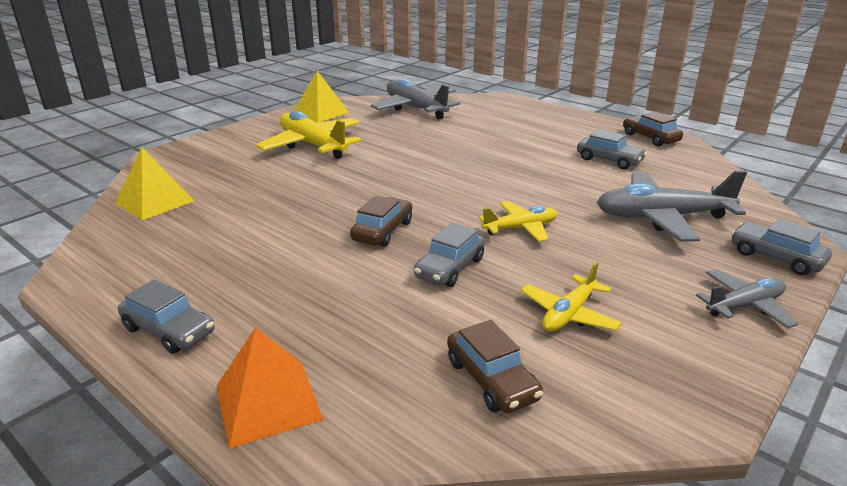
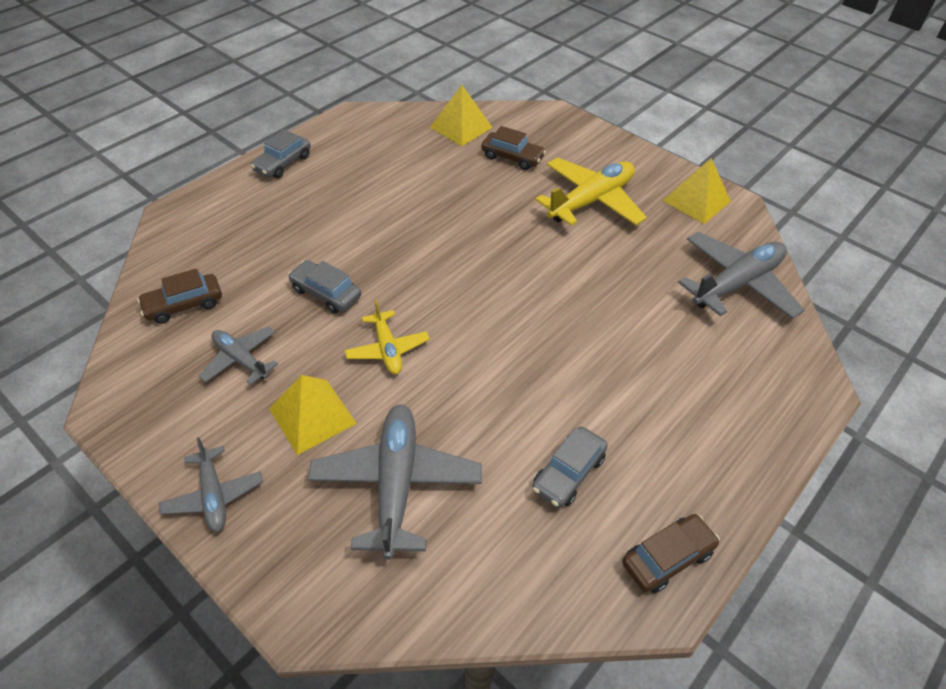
camera: 90 degrees right, 20 degrees up
orange pyramid [217,327,323,449] -> none
brown car [350,196,412,247] -> brown car moved to [481,126,546,170]
yellow plane [521,262,622,332] -> grey plane [199,326,278,385]
grey car [731,219,832,275] -> none
none -> yellow pyramid [269,375,357,455]

